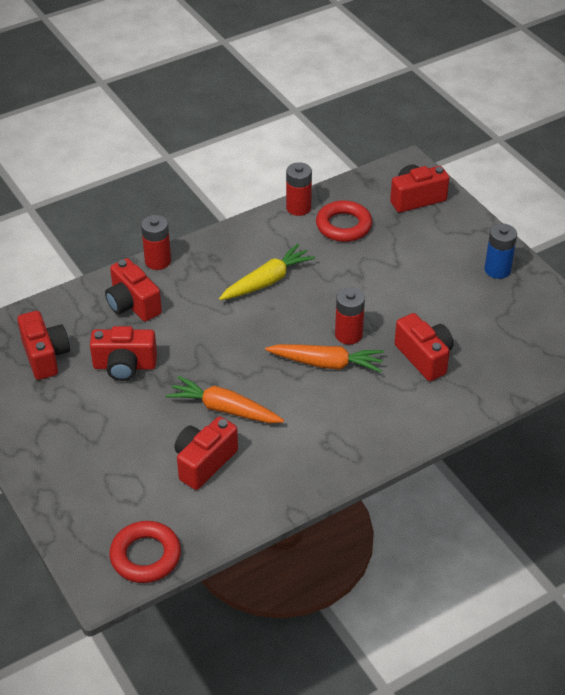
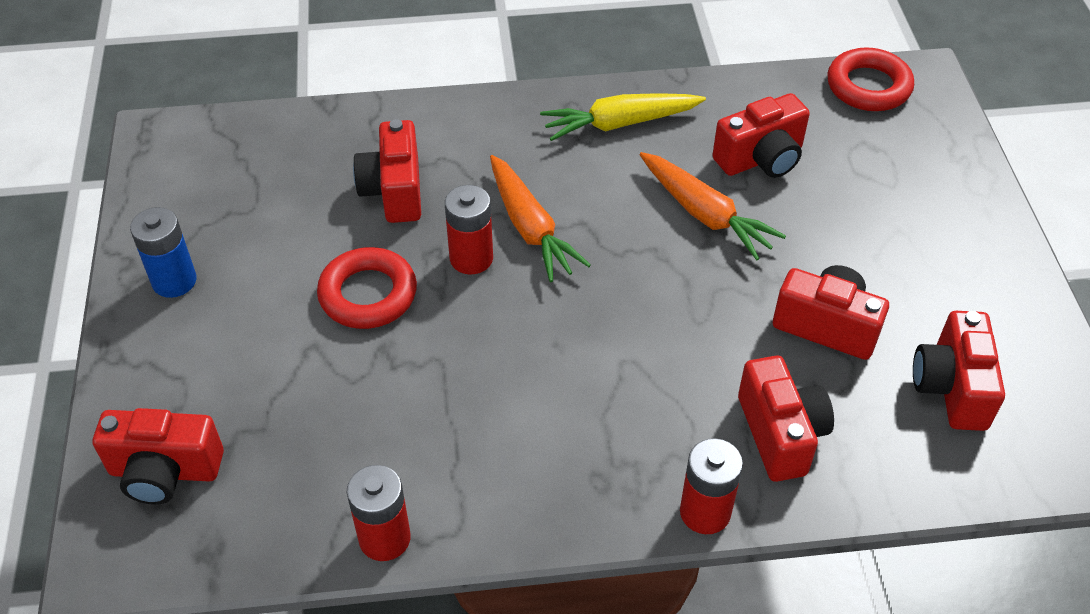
camera: 155 degrees left, 5 degrees up
yellow carrot [219,244,315,300] -> yellow carrot moved to [540,93,706,141]
orange carrot [265,344,384,372] -> orange carrot turned 150 degrees counterclockwise [490,155,591,282]
red ring [316,200,372,242] -> red ring moved to [317,247,417,329]

